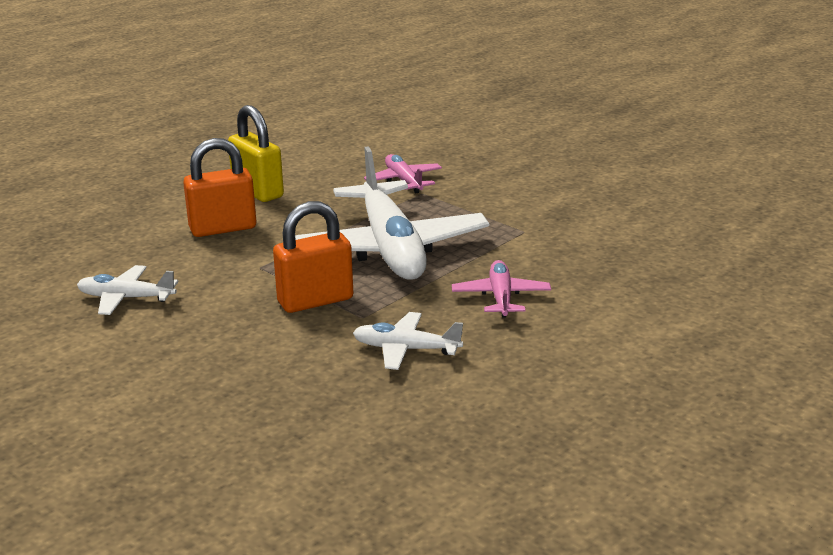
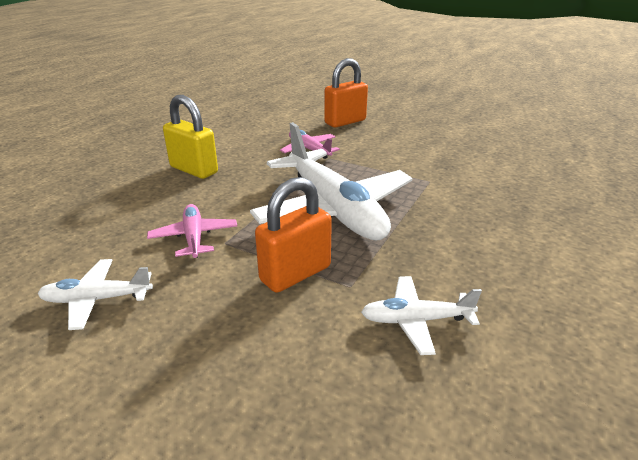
camera: 15 degrees left, 5 degrees up
orange padlock [183,138,256,237] -> orange padlock moved to [324,58,368,127]
pink plane [452,260,551,318] -> pink plane moved to [147,204,237,258]

